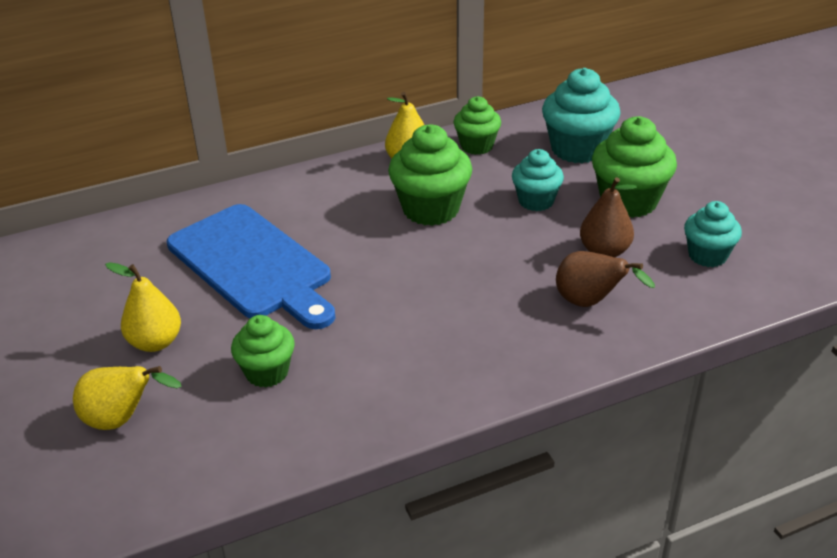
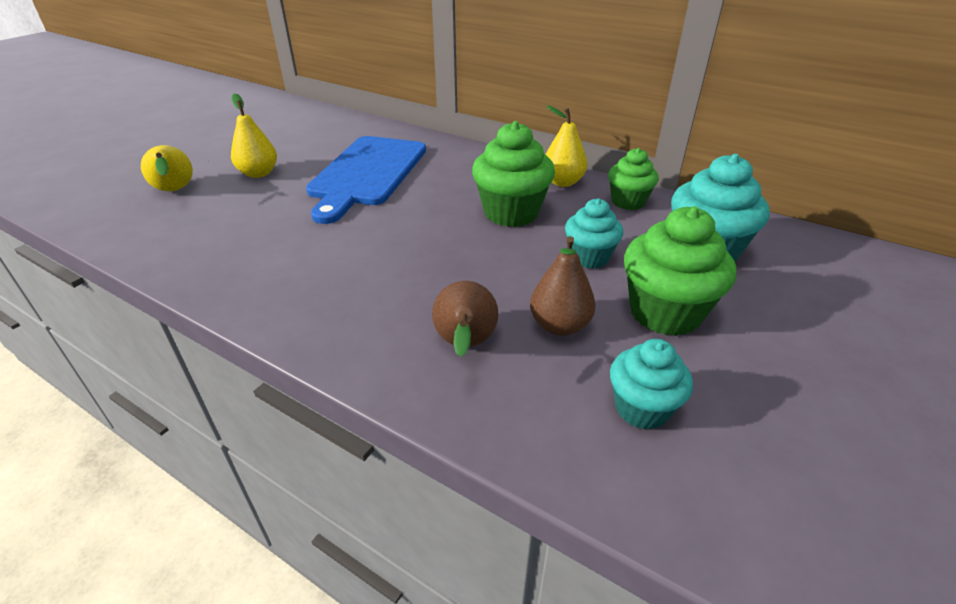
camera: 55 degrees right, 0 degrees up
green cupcake [231,315,295,388] -> none

